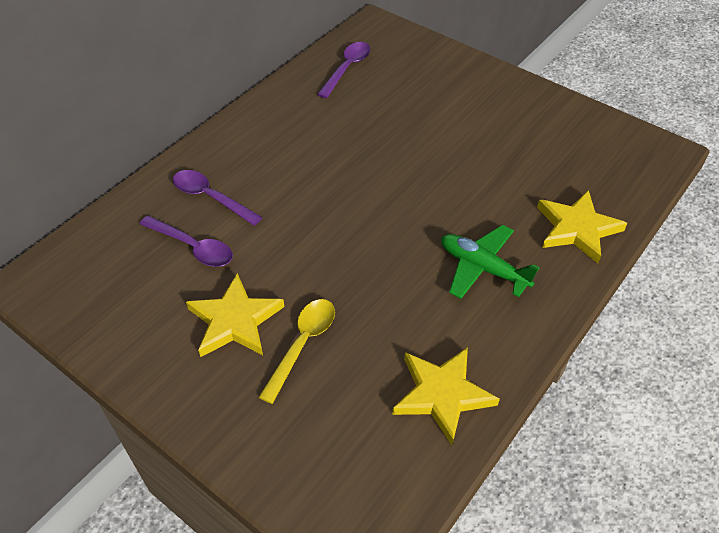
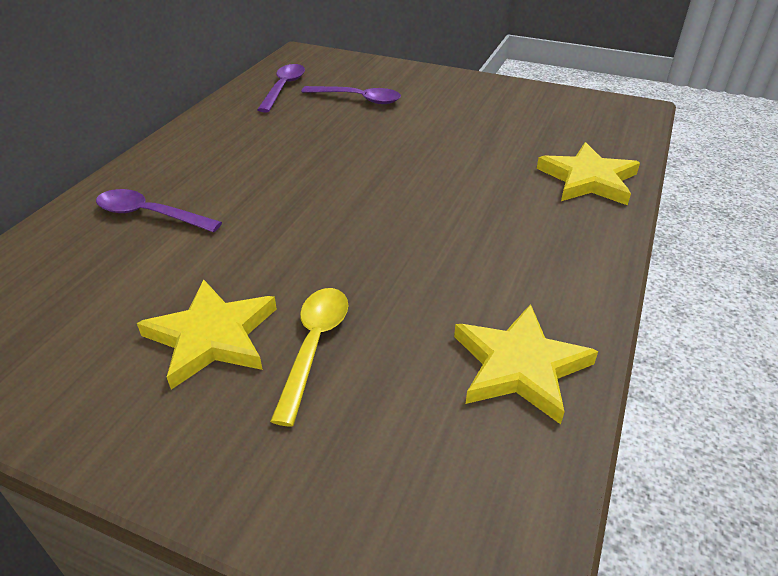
camera: 15 degrees left, 10 degrees down
purple spoon [140,216,233,267] -> purple spoon moved to [301,86,401,104]
green plane [441,225,539,299] -> none

